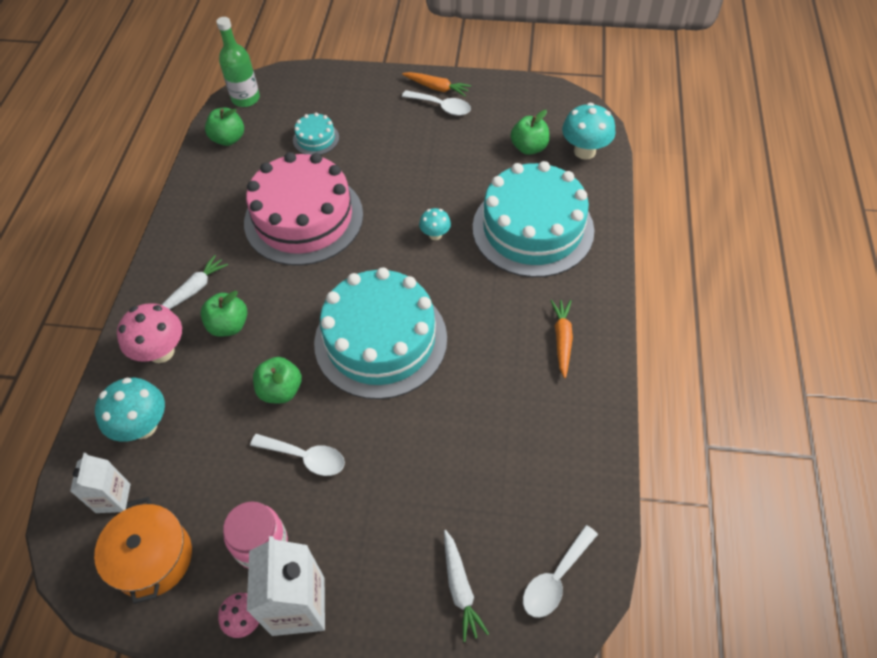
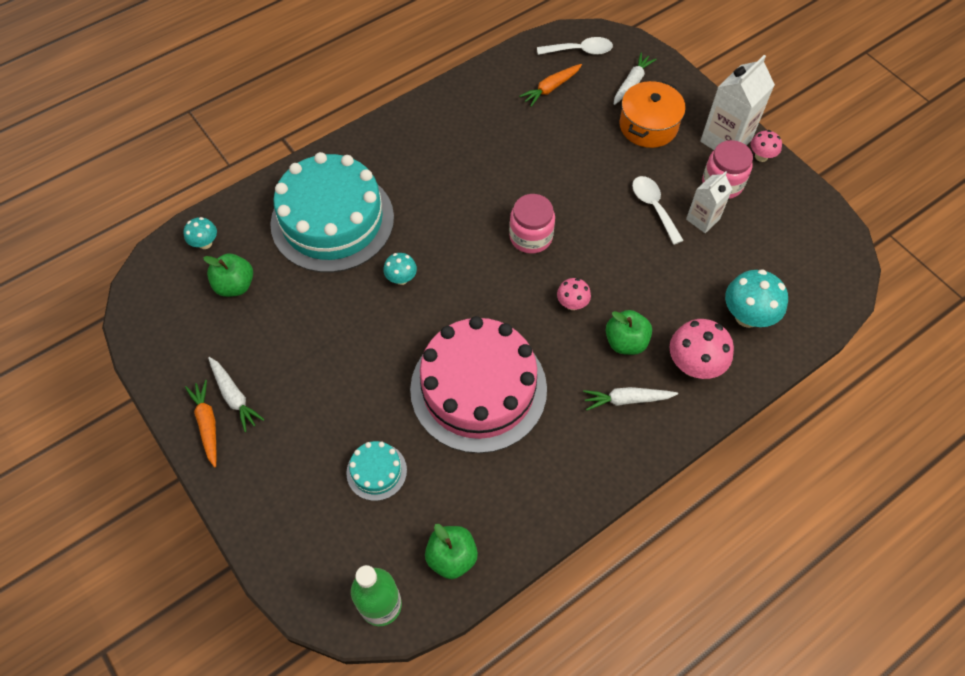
camera: 135 degrees left, 5 degrees up
white carton [70,453,131,513] -> white carton moved to [686,171,732,233]
orange pot [94,497,192,604] -> orange pot moved to [620,81,686,148]
green apple [253,357,302,404] -> none
turquoise cake [314,267,447,399] -> pink jar [509,194,555,254]
white spoon [402,90,471,116] -> white carrot [208,357,264,432]
orange carrot [550,300,573,378] -> orange carrot moved to [519,64,582,107]
turquoise mushroom [562,103,616,160] -> turquoise mushroom [183,217,217,249], size x0.57
none -> pink mushroom [557,278,591,310]

